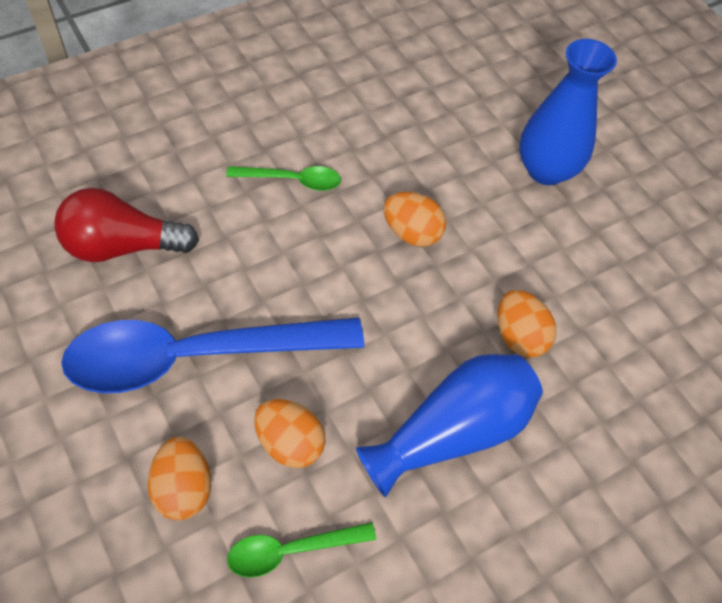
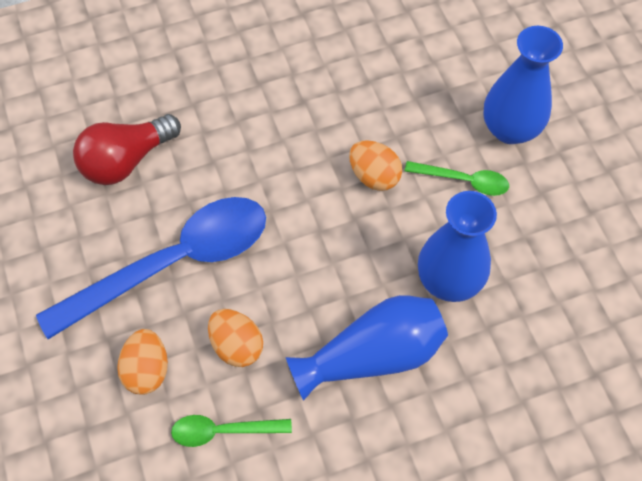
camera: 15 degrees right, 5 degrees up
red light bulb [54,188,199,262] -> red light bulb turned 45 degrees counterclockwise [73,114,181,185]
blue spoon [61,318,364,393] -> blue spoon turned 150 degrees clockwise [36,197,266,339]
green spoon [226,166,341,191] -> green spoon moved to [405,161,509,196]
orange egg [497,290,556,357] -> blue vase [418,191,497,302]

